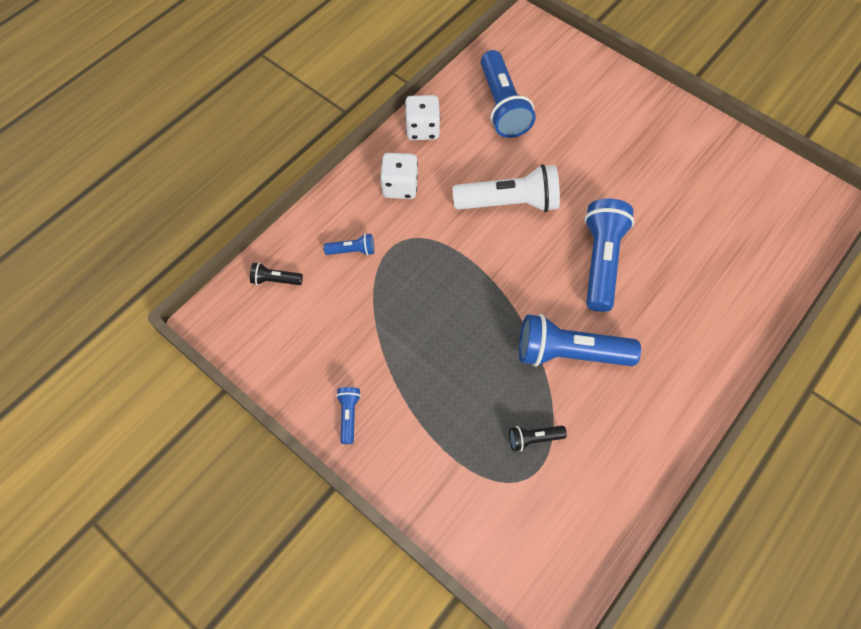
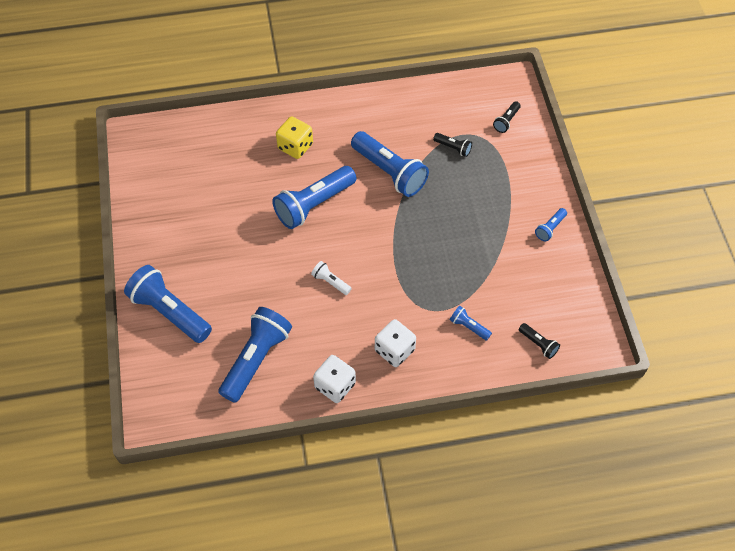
camera: 140 degrees left, 5 degrees down
white flashlight [452,164,560,212] -> white flashlight [311,261,352,295], size x0.46
none -> blue flashlight [124,265,212,343]
none -> yellow dice [276,116,313,159]
none -> black flashlight [493,101,521,133]

